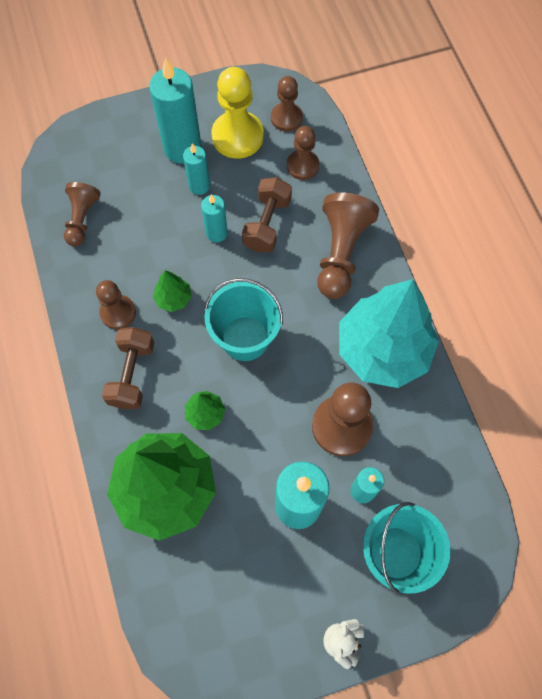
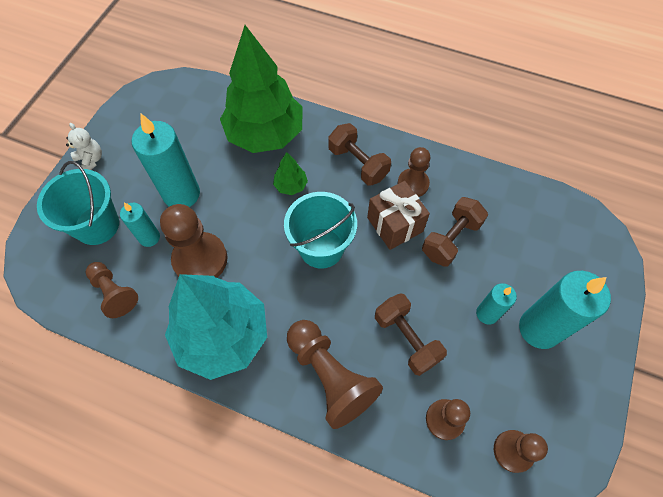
camera: 130 degrees right, 5 degrees down
brown pawn [64,182,100,246] -> brown pawn moved to [86,262,138,318]
green tree [153,270,192,312] -> brown gift [367,181,430,250]
turquoise candle [201,194,228,242] -> none
yellow pawn [212,67,264,159] -> none
none -> brown dumbbell [422,197,488,267]

